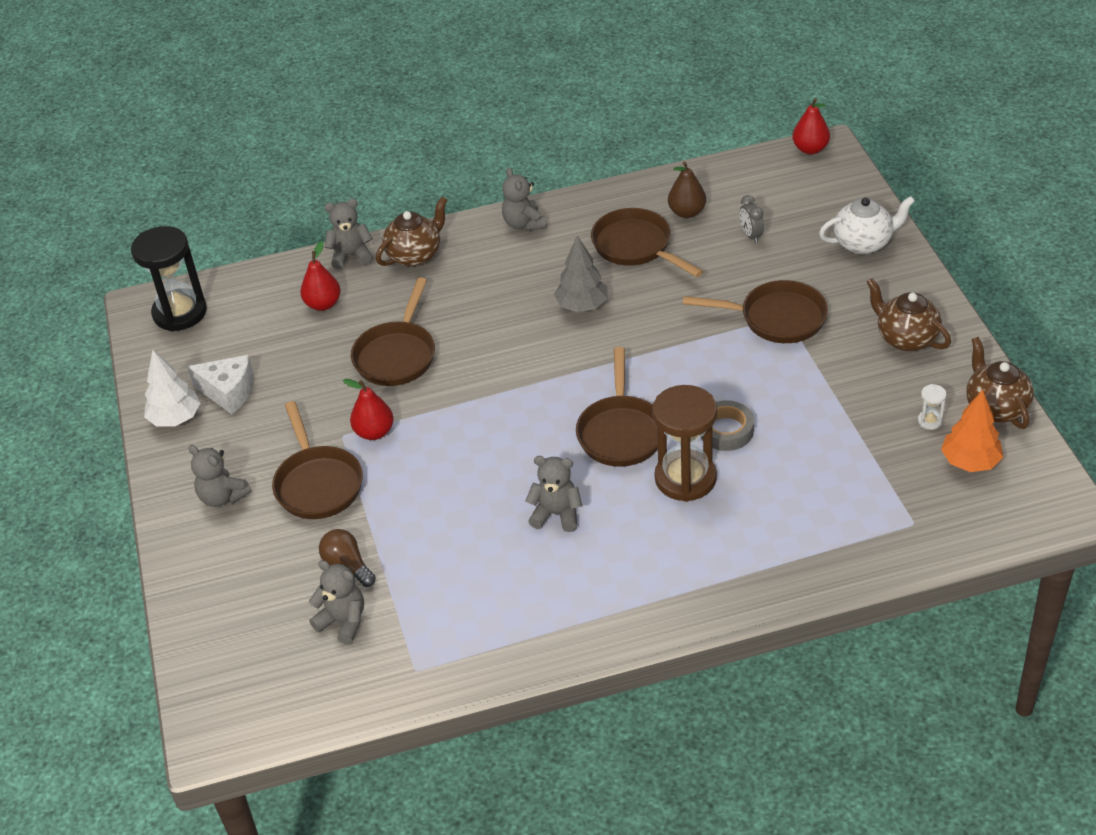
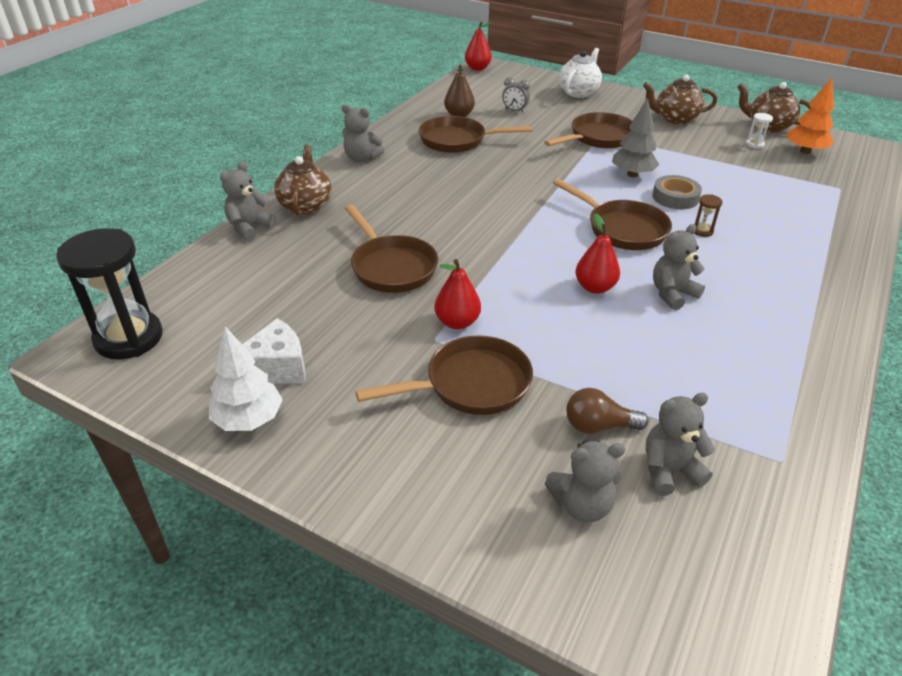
camera: 50 degrees left, 5 degrees down
grey teddy bear [188,445,252,507] -> grey teddy bear moved to [545,440,625,522]
brown pan [272,401,363,519] -> brown pan turned 45 degrees counterclockwise [355,335,533,415]
red pear [300,241,341,311] -> red pear moved to [575,214,620,294]
grey tree [554,235,607,312] -> grey tree moved to [612,98,659,177]
brown hourglass [652,385,717,502] -> brown hourglass [694,194,723,237], size x0.40

